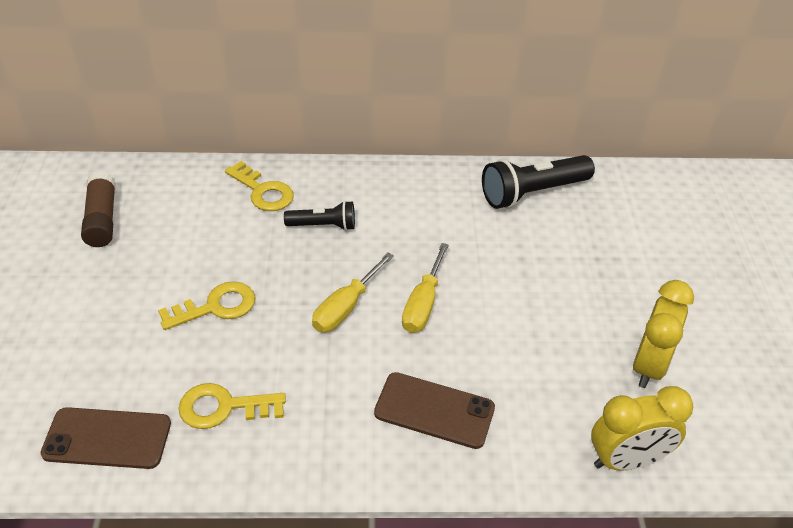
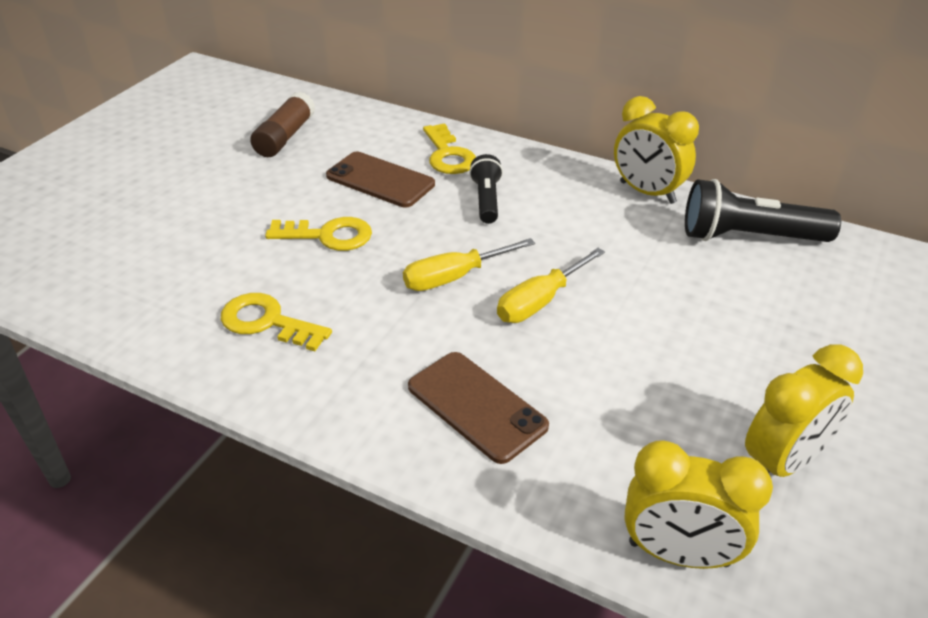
camera: 30 degrees right, 5 degrees down
brown phone [41,407,171,469] -> brown phone moved to [326,152,435,208]
black flashlight [284,201,355,231] -> black flashlight turned 120 degrees counterclockwise [469,154,503,224]
none -> yellow clock [614,96,699,204]

